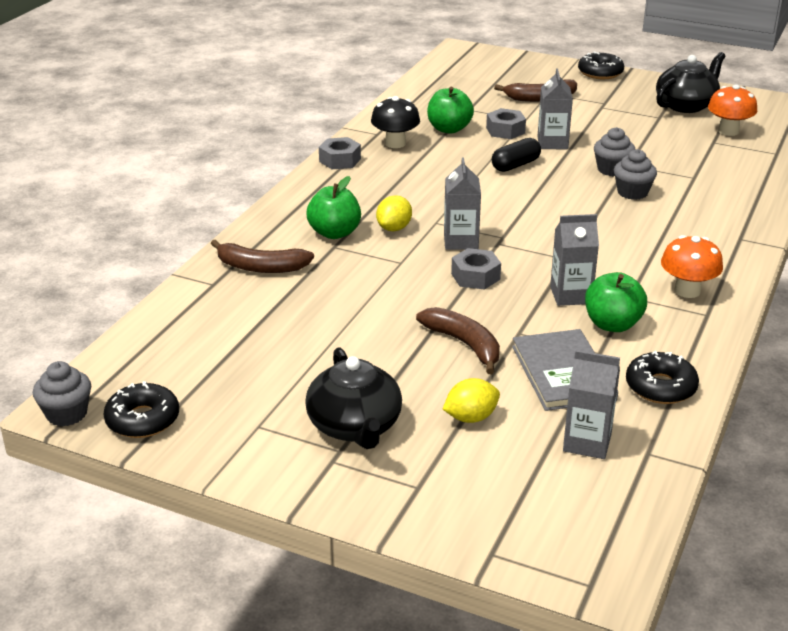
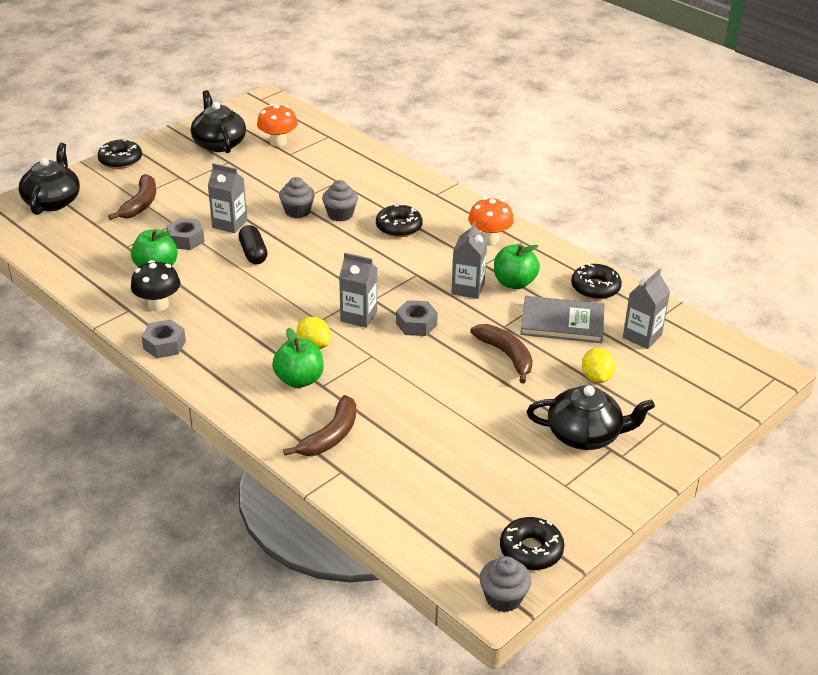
camera: 70 degrees left, 5 degrees up
brown banana [416,307,500,374] -> brown banana turned 75 degrees clockwise [470,324,533,383]
none -> black teapot [19,143,80,215]
none -> black donut [376,204,422,237]

